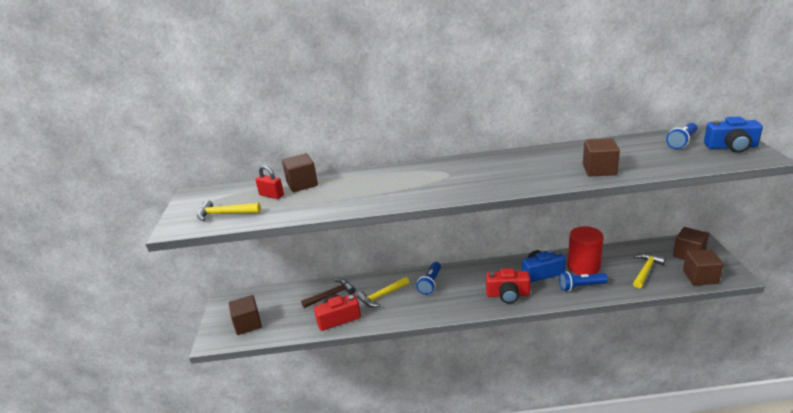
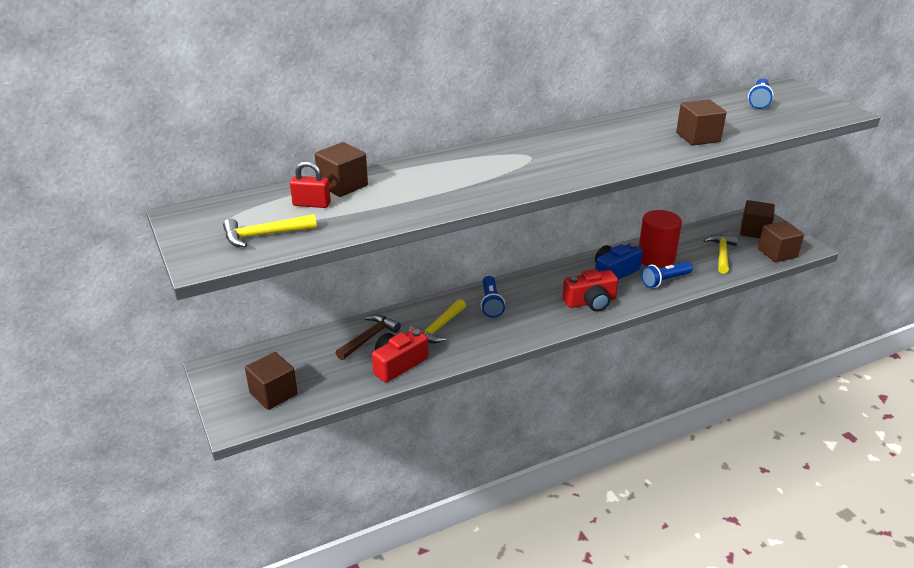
camera: 25 degrees left, 5 degrees up
blue camera [704,117,763,153] -> none

